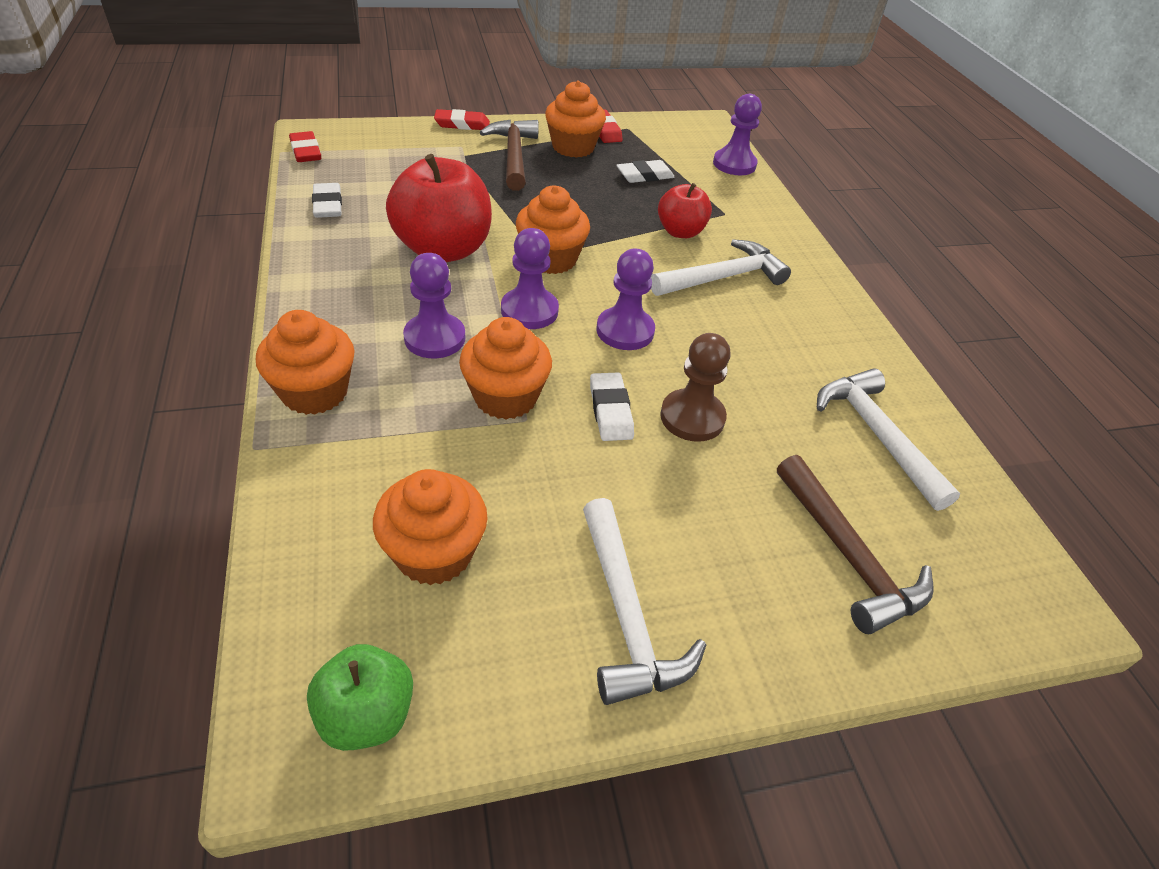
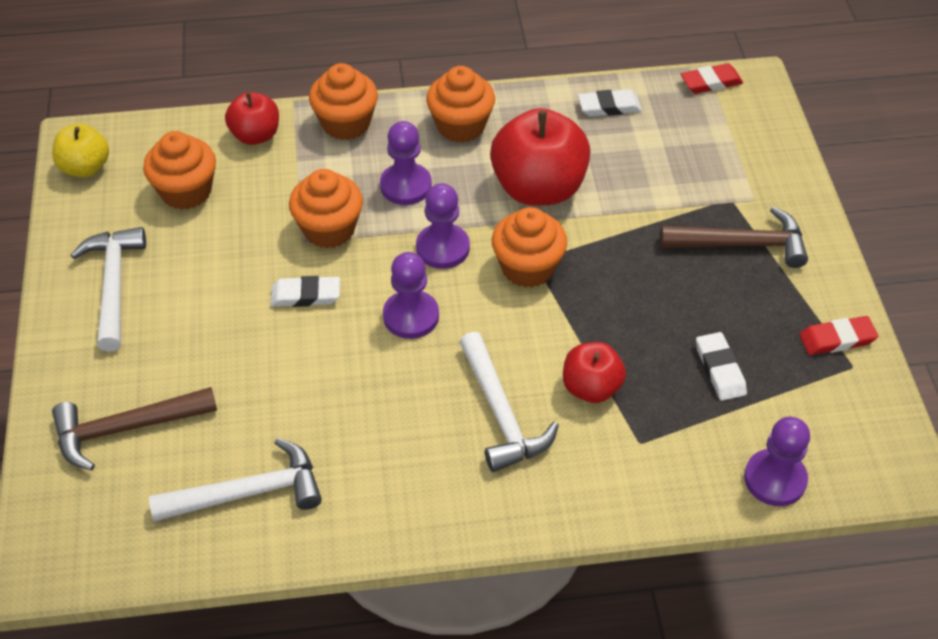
camera: 100 degrees right, 5 degrees up
green apple [307,644,413,751] -> yellow apple [52,123,109,177]
red eraser [434,109,490,130] -> none
orange cupcake [545,81,606,158] -> orange cupcake moved to [426,66,495,143]
white hammer [583,498,706,705] -> white hammer turned 90 degrees clockwise [71,227,146,352]
brown pawn [660,333,731,442] -> none
none -> red apple [225,92,279,145]

